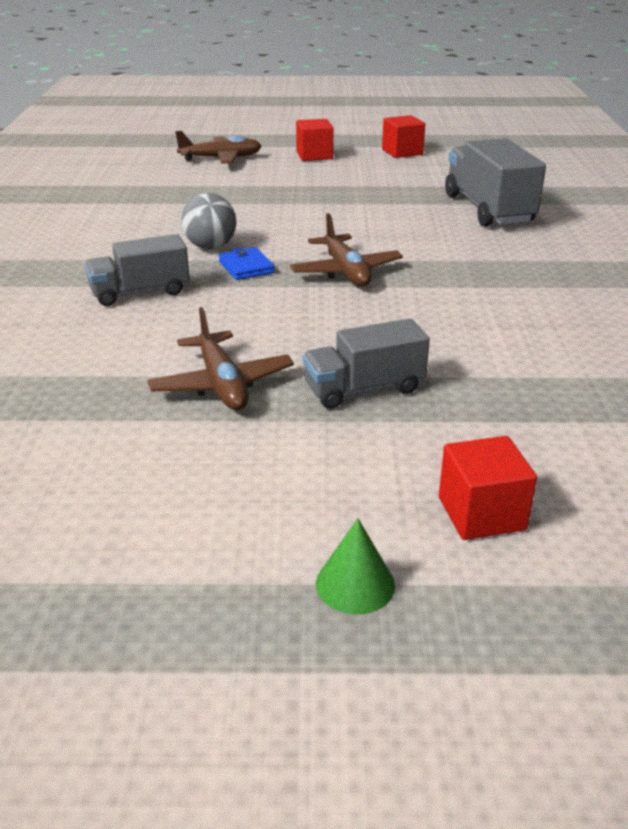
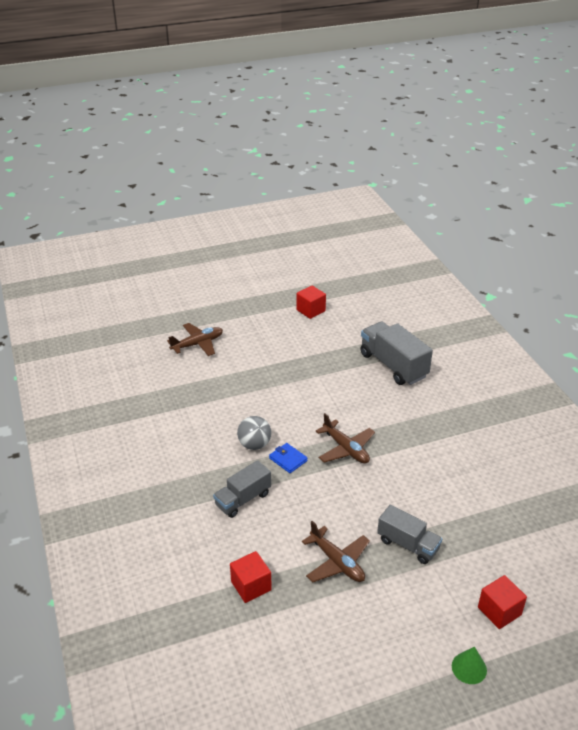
camera: 20 degrees left, 5 degrees up
red cube [296,119,333,161] -> red cube moved to [230,551,272,603]
grey truck [303,319,430,409] -> grey truck turned 105 degrees counterclockwise [377,505,442,564]

